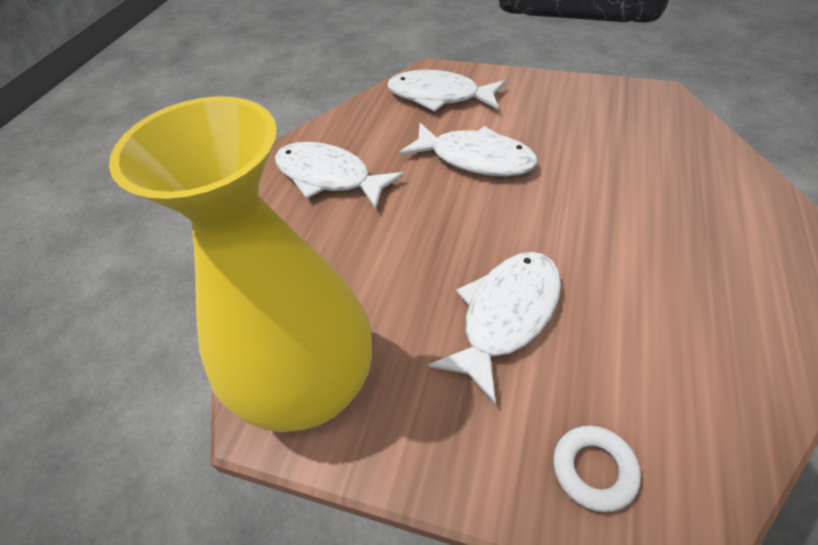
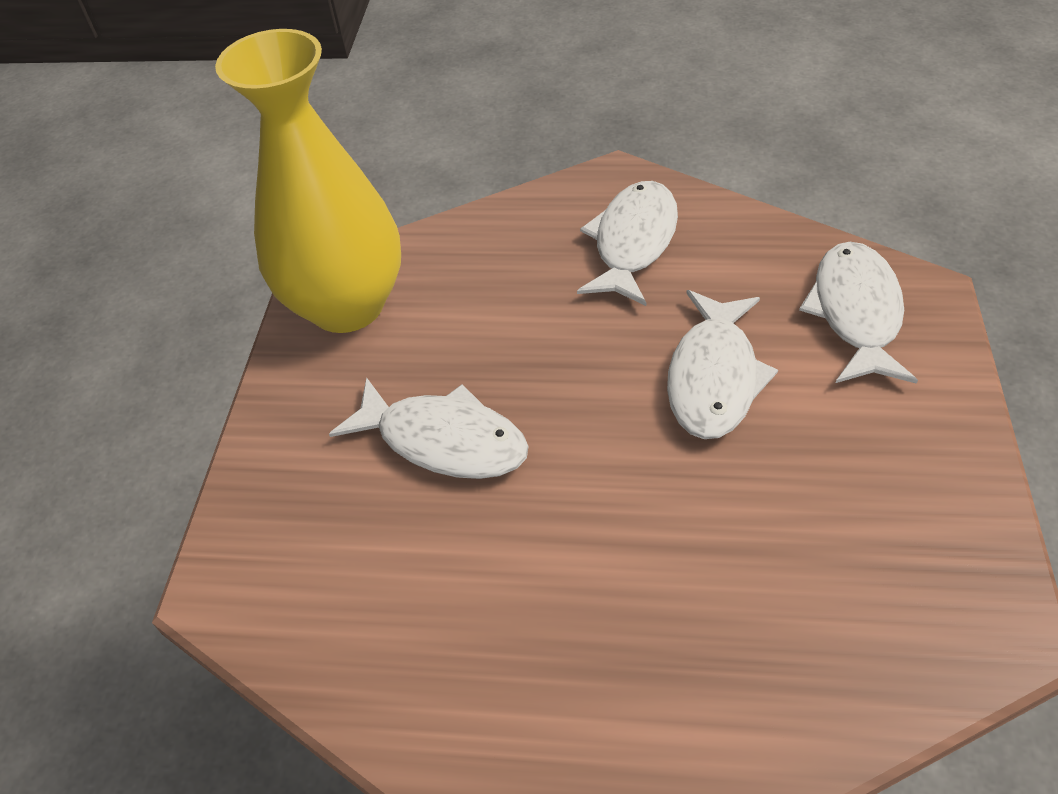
camera: 80 degrees right, 0 degrees up
white ring [553,426,641,512] -> none

